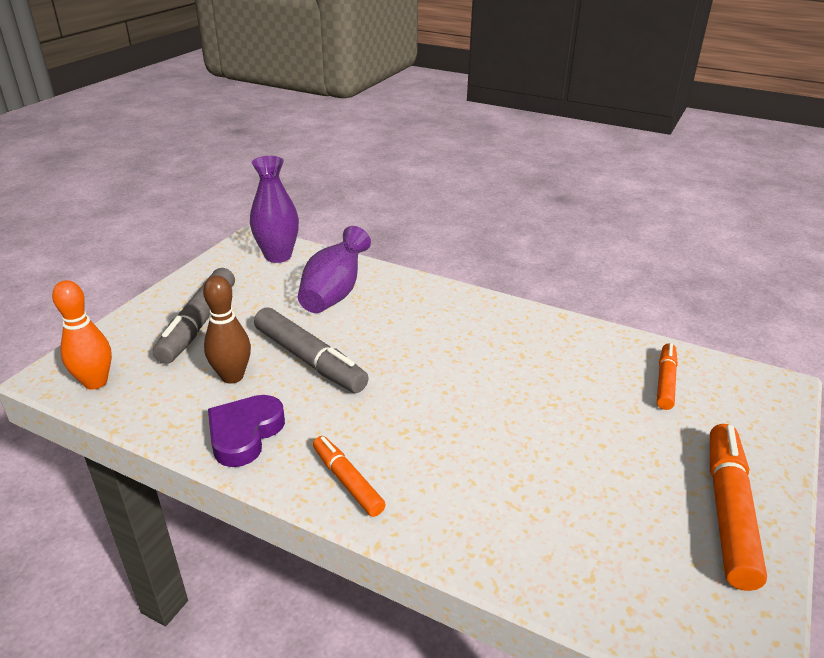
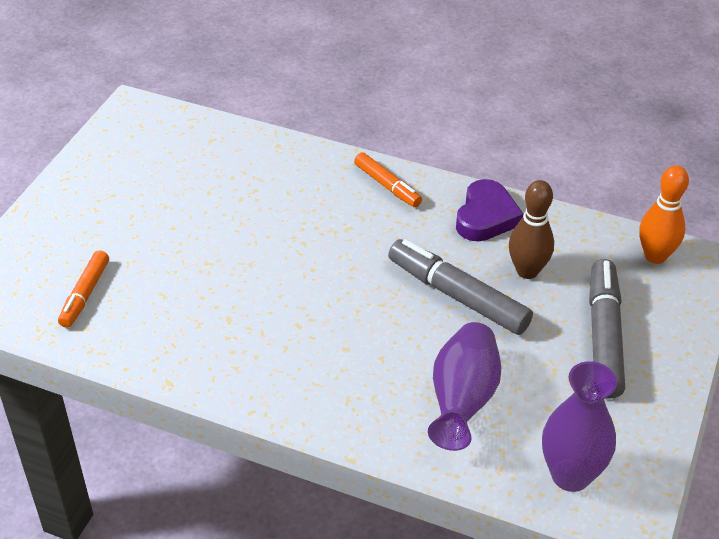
camera: 175 degrees right, 10 degrees up
orange marker [710,424,767,591] -> none

